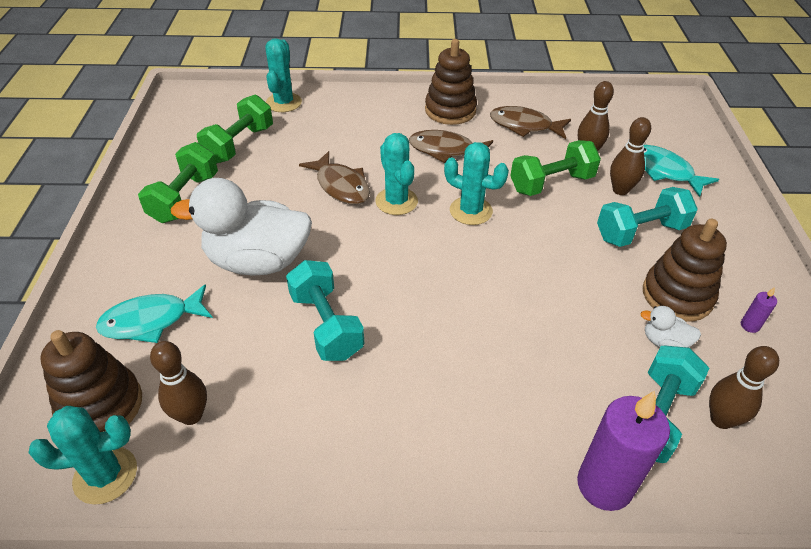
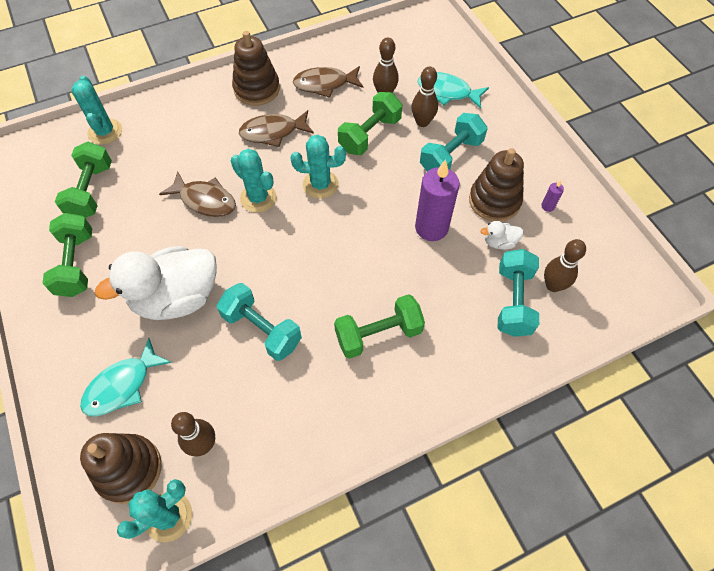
camera: 25 degrees left, 15 degrees up
purple candle [577,391,670,511] -> purple candle moved to [415,159,460,241]
none -> green dumbbell [334,294,425,359]

